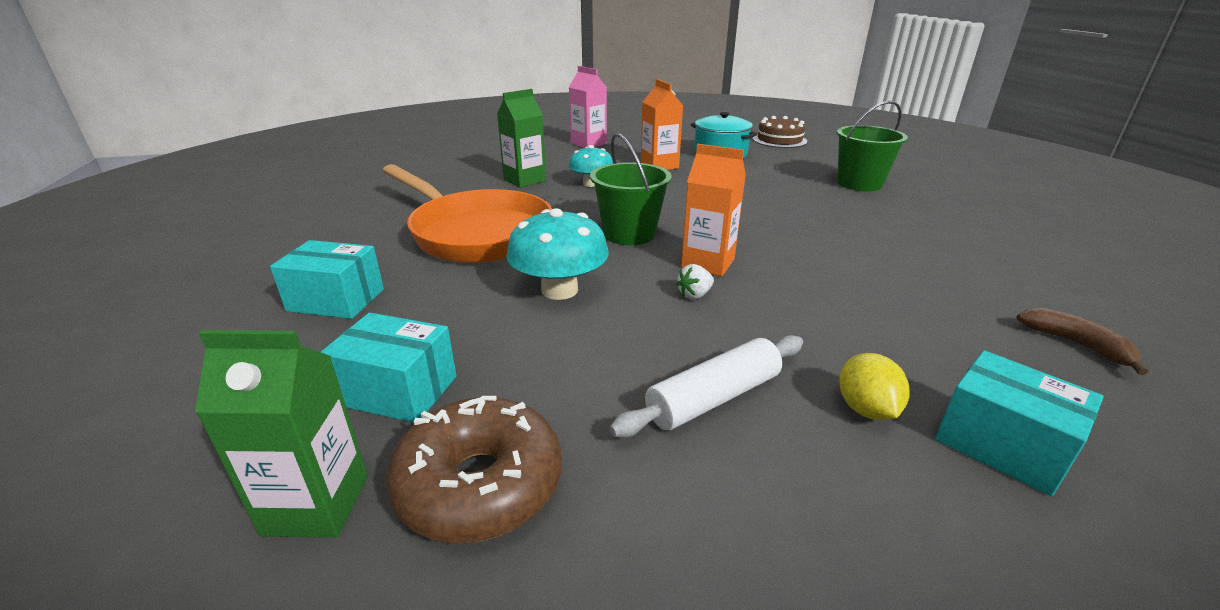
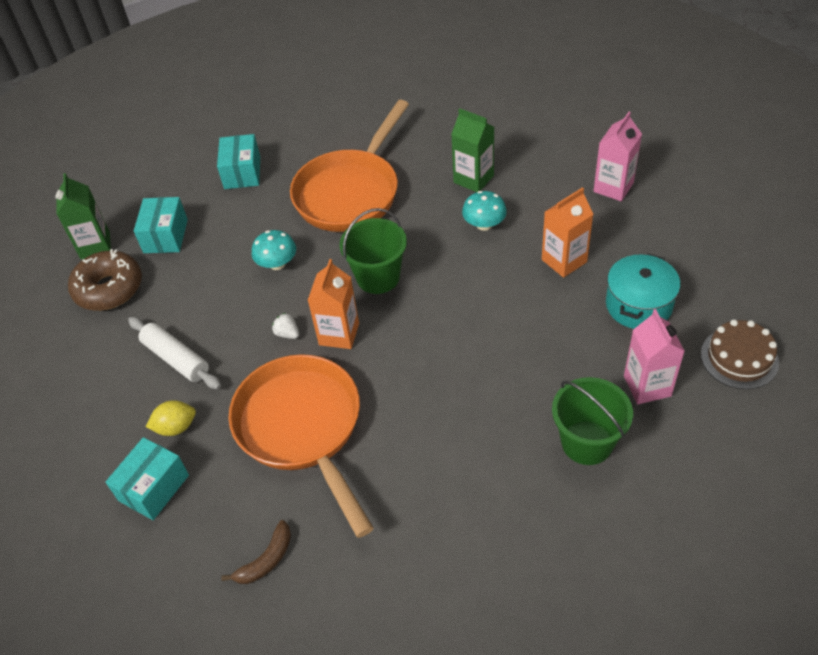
camera: 80 degrees right, 20 degrees up
turquoise mushroom [506,208,609,300] -> turquoise mushroom [252,230,296,270], size x0.66
none -> orange pan [228,354,374,538]
none -> pink carton [624,309,685,404]

